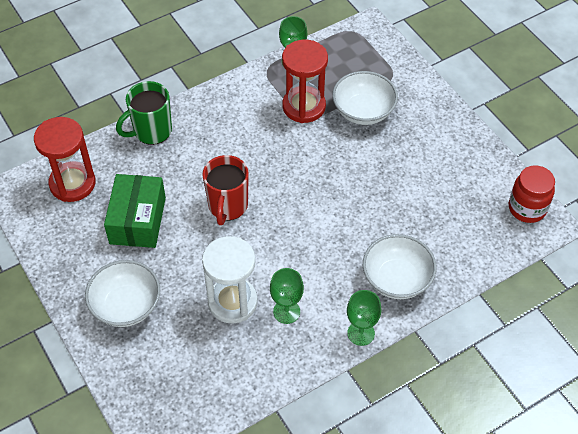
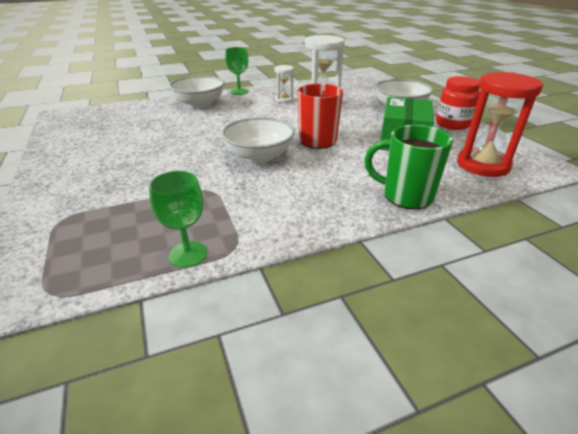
camera: 170 degrees left, 20 degrees down
green mug [116,81,172,145] -> green mug turned 135 degrees counterclockwise [365,125,453,209]
green goblet [270,268,304,324] -> white hourglass [274,65,294,103]
red hourglass [282,40,328,123] -> none
white bowl [332,71,398,125] -> white bowl moved to [221,117,295,163]
red jar [509,165,555,223] -> red jar moved to [436,76,480,130]

